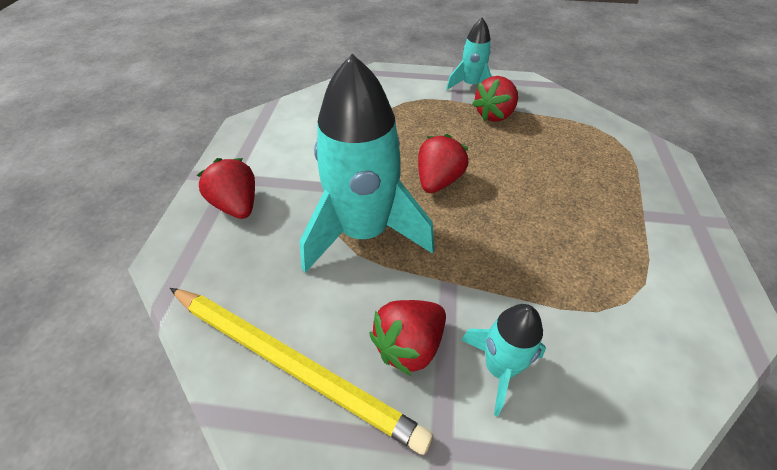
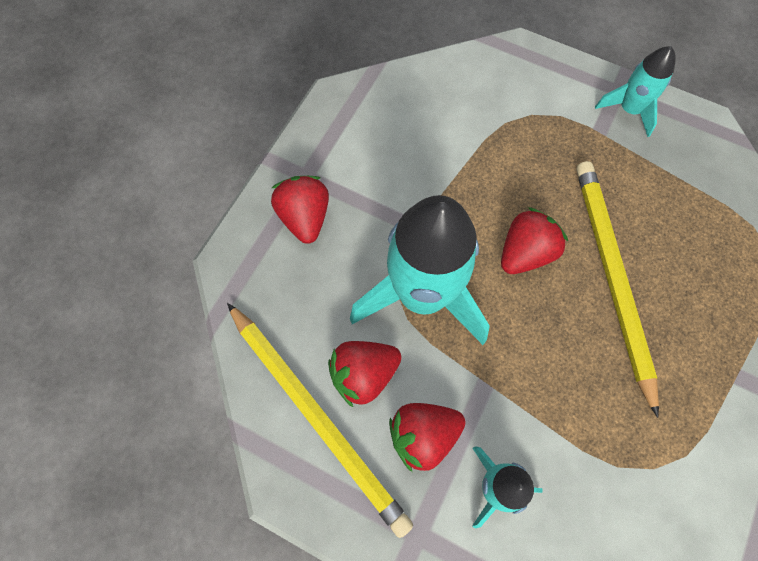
camera: 20 degrees right, 20 degrees up
red strawberry [472,76,518,122] -> red strawberry moved to [328,341,402,407]
none -> yellow pencil [576,161,659,418]

